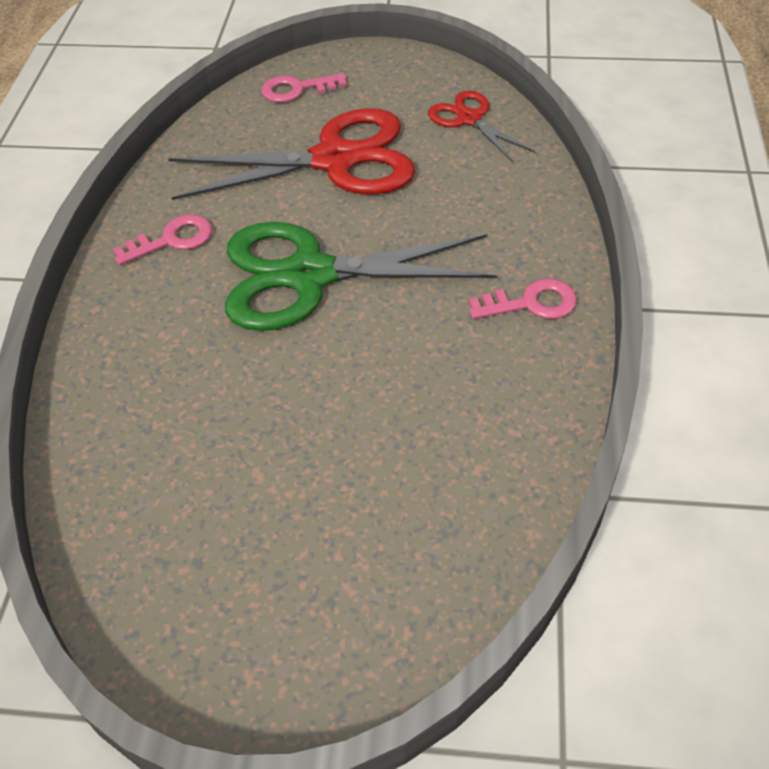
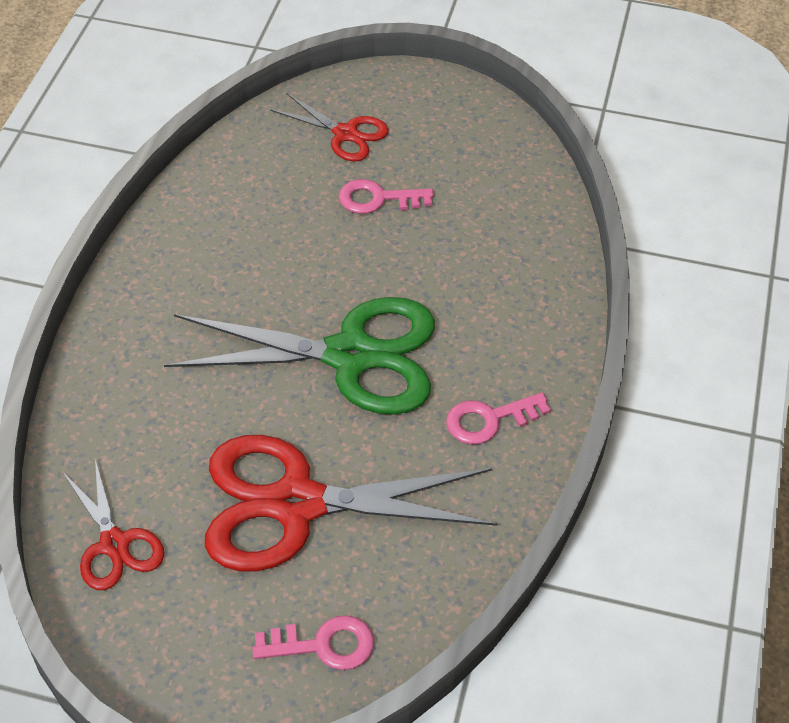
camera: 175 degrees left, 0 degrees up
pink key [469,278,577,319] -> pink key moved to [339,179,434,214]
none -> red scissors [270,93,389,161]

